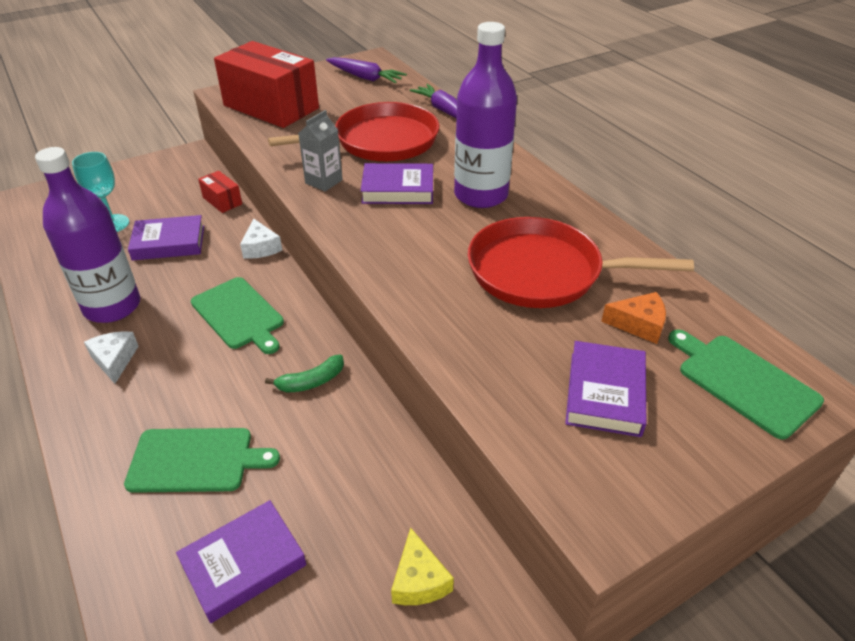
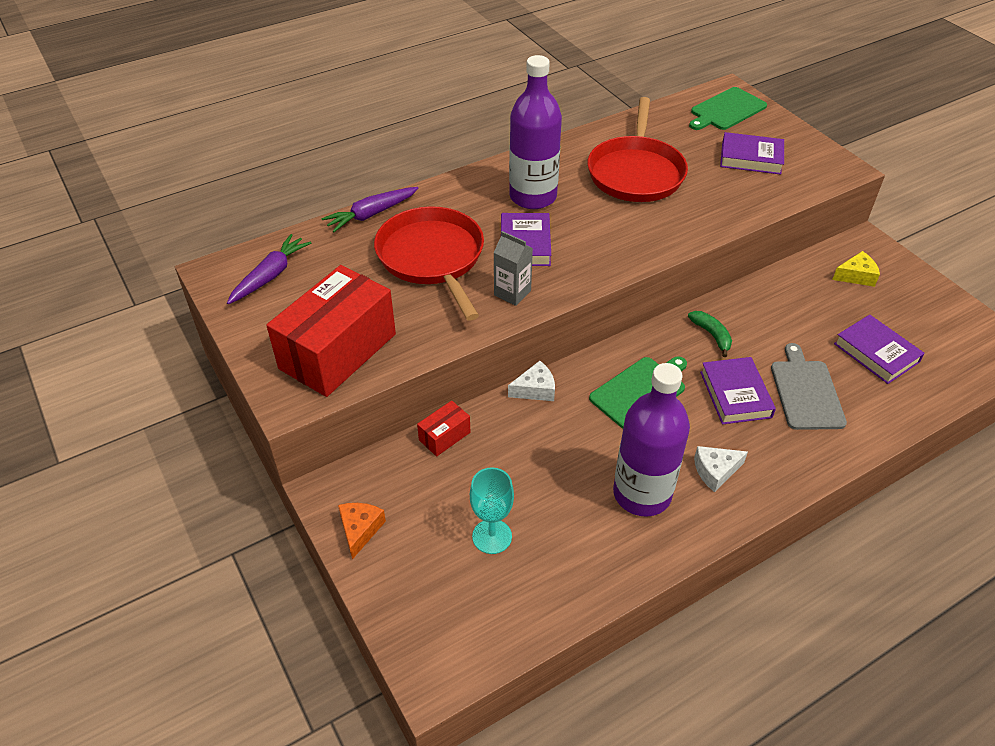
camera: 90 degrees left, 5 degrees up
green cutting board [124,428,280,493] -> grey cutting board [771,343,847,430]
purple book [128,215,204,261] -> purple book moved to [700,357,776,424]
orange cheese [601,292,666,344] -> orange cheese moved to [338,503,386,560]

